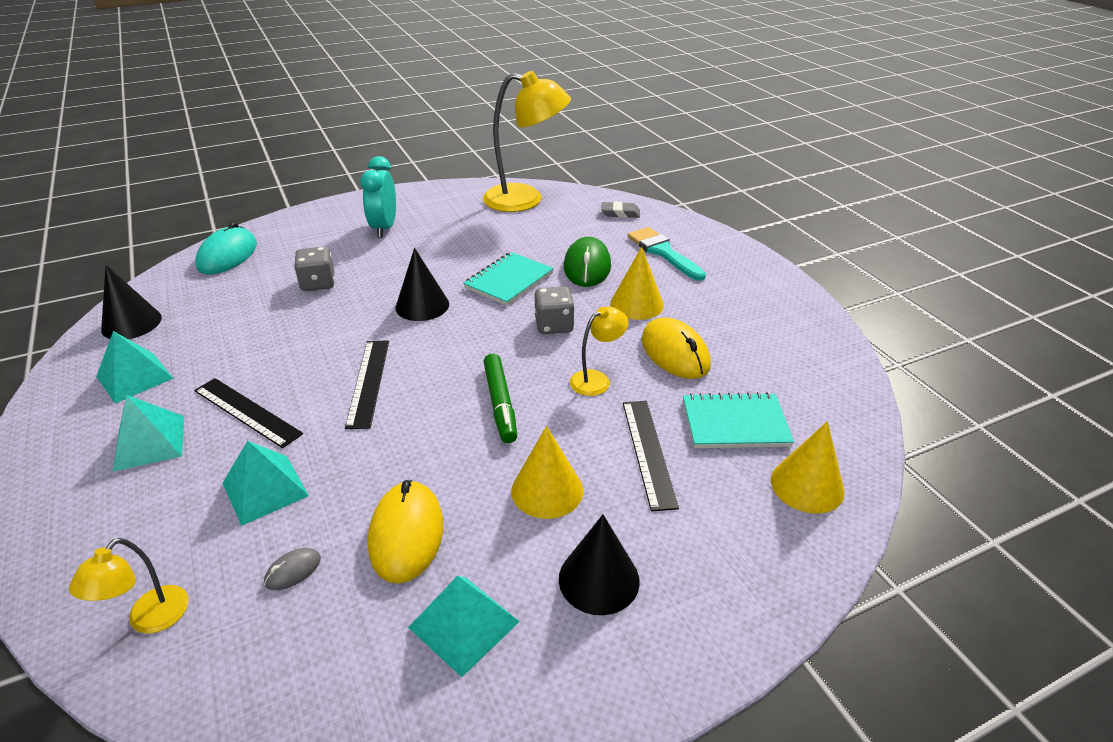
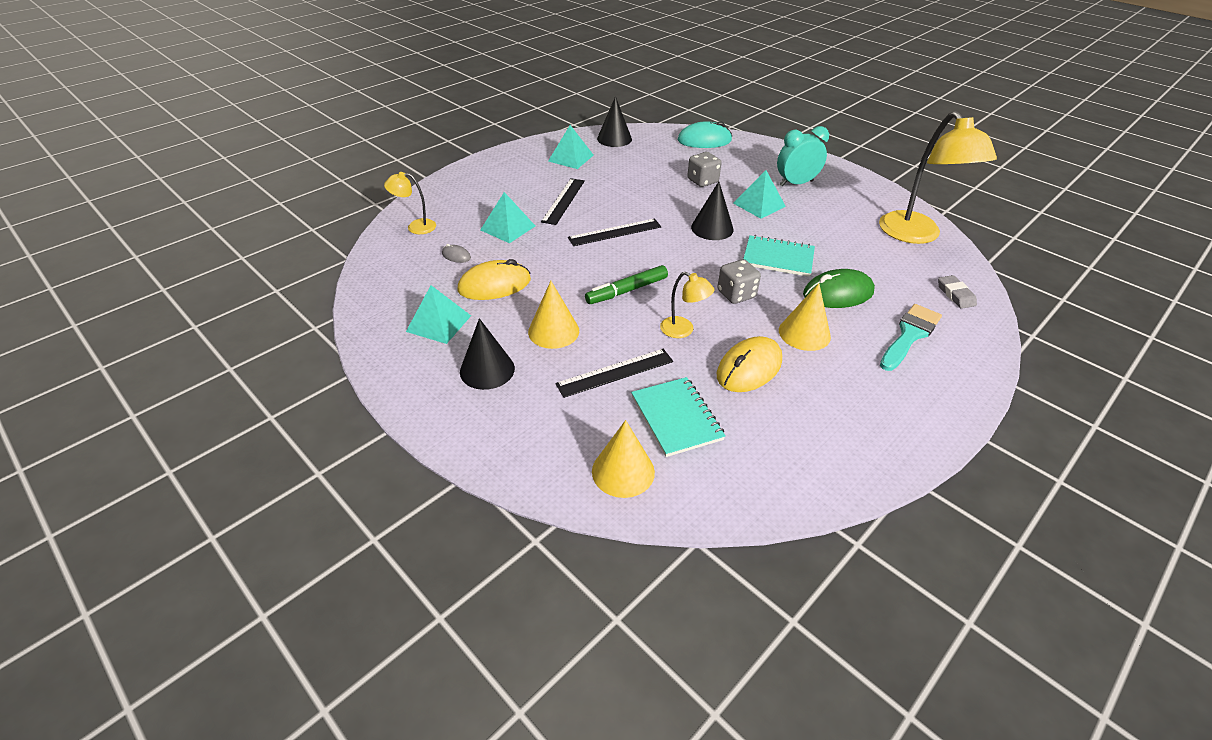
camera: 70 degrees right, 5 degrees up
turquoise pyramid [113,395,184,472] -> turquoise pyramid moved to [733,170,786,219]

